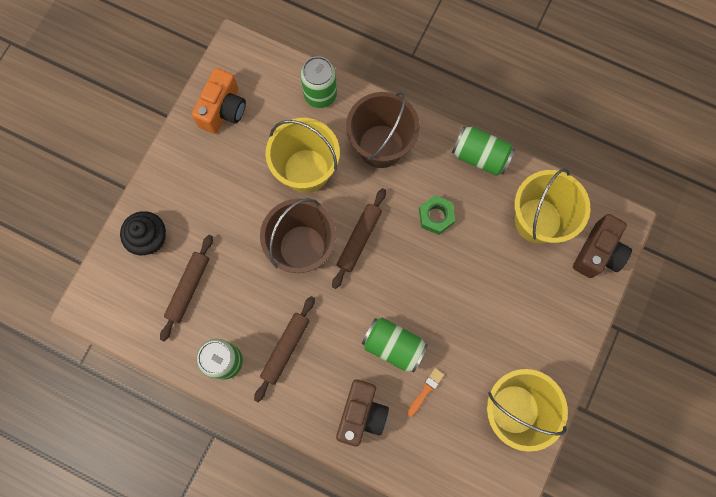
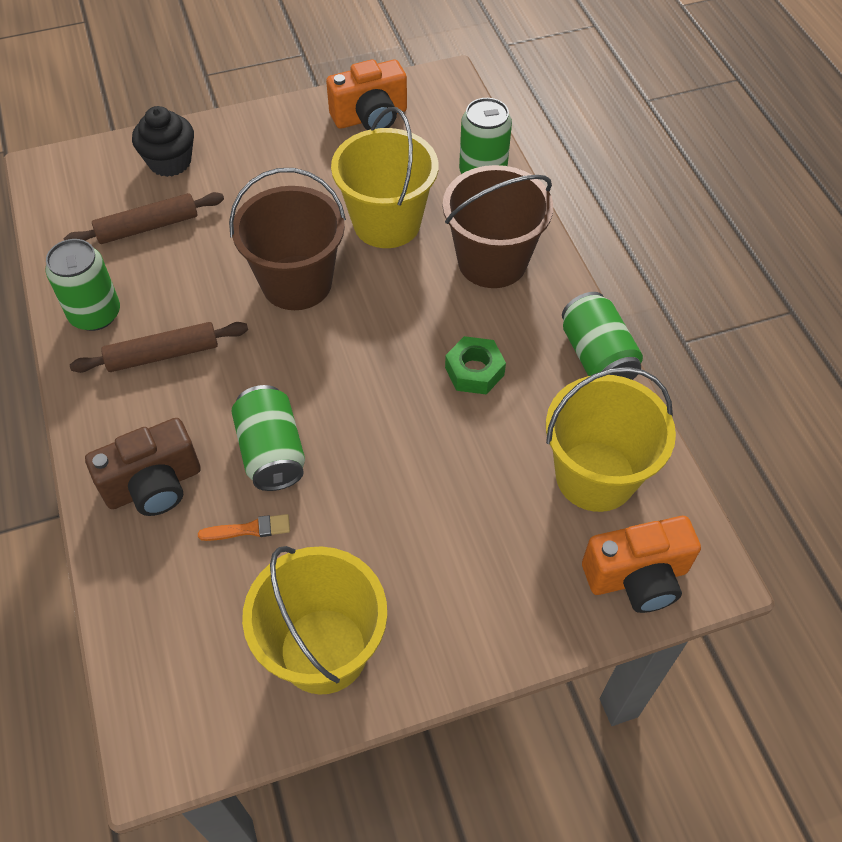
camera: 45 degrees right, 20 degrees down
brown rolling pin [332,188,386,289] -> none
brown camera [573,214,632,278] -> orange camera [582,516,701,613]

